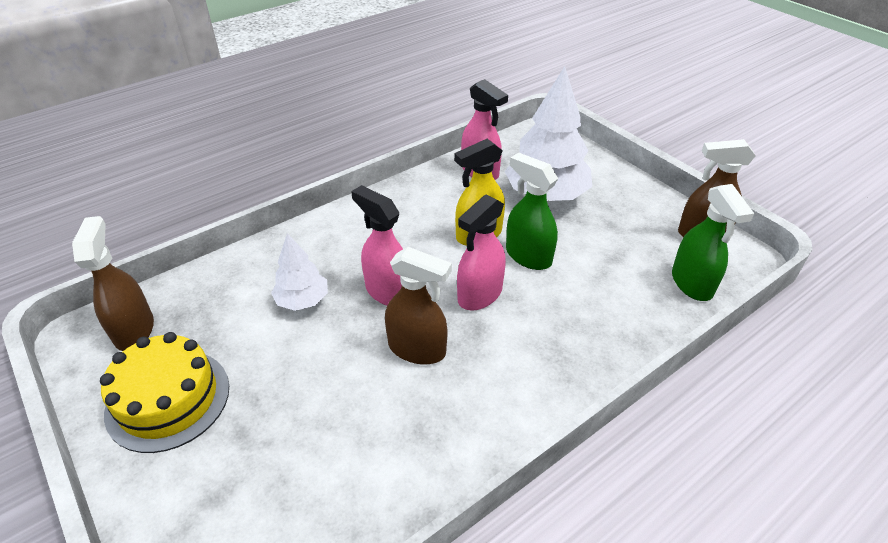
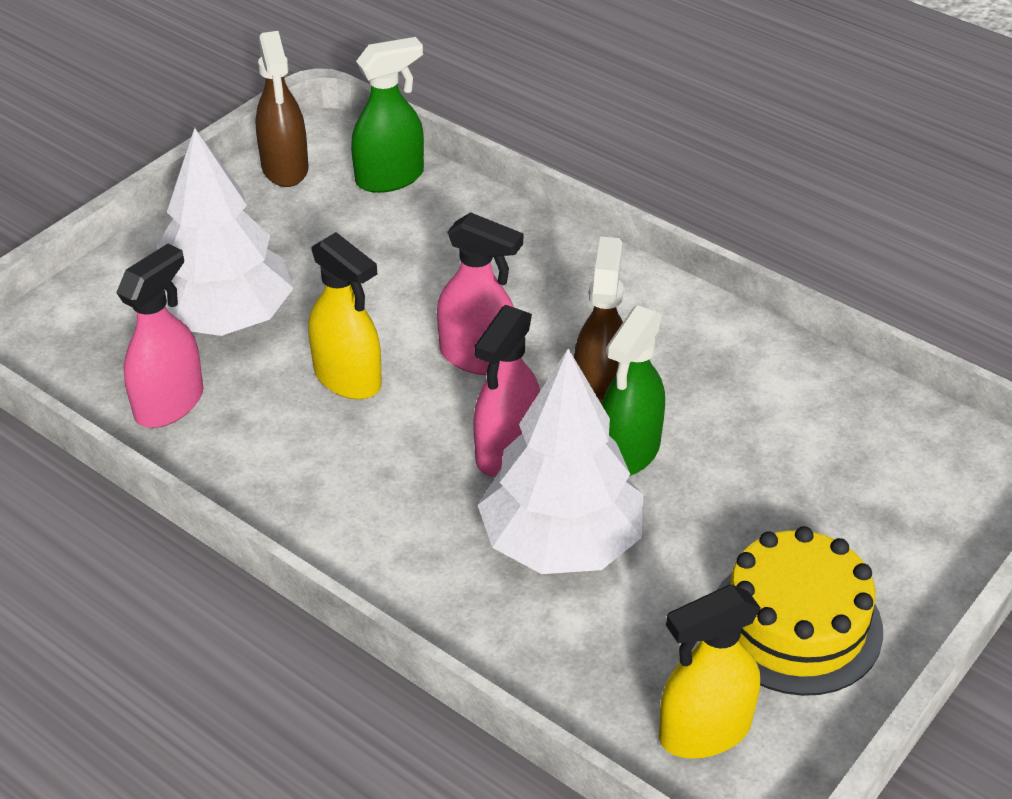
camera: 105 degrees left, 0 degrees up
brown spray bottle [72,216,154,351] -> yellow spray bottle [659,585,761,759]
white tree [271,234,328,311] -> white tree [478,349,643,574], size x1.84
green spray bottle [506,152,558,270] -> green spray bottle moved to [601,305,665,476]

